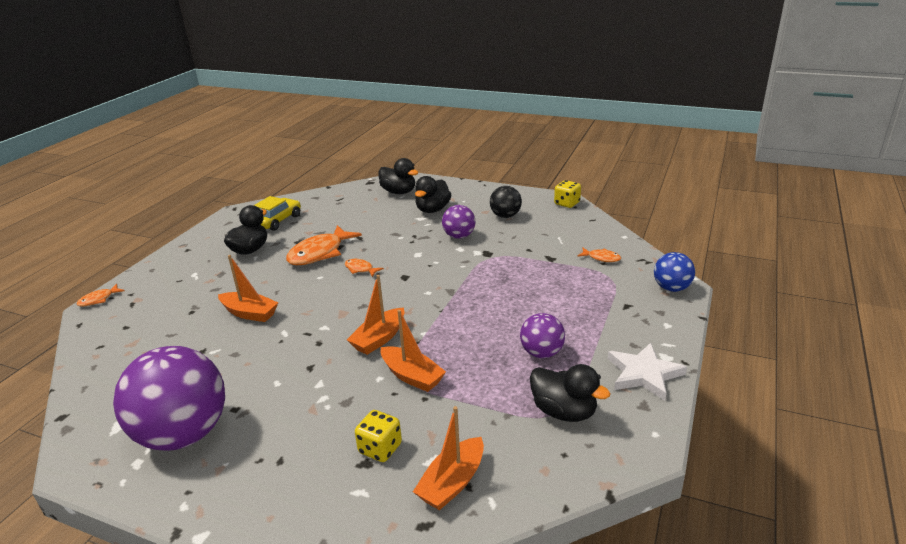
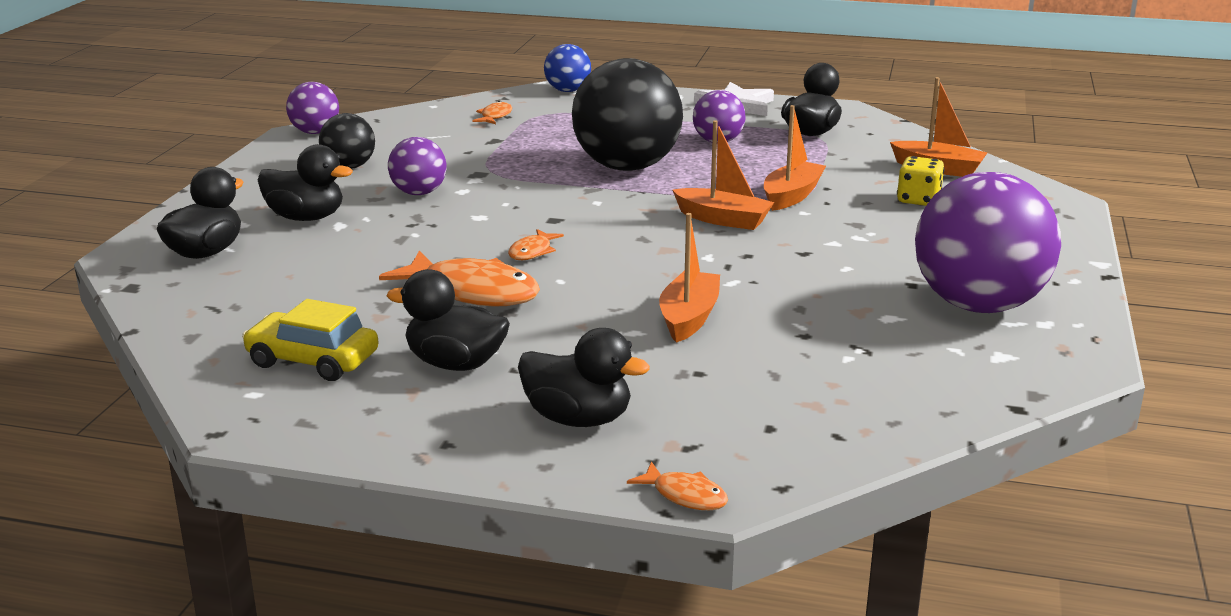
camera: 100 degrees left, 5 degrees down
yellow dice [554,180,581,208] -> purple ball [286,82,339,134]
none -> black duck [518,328,650,427]
none -> black ball [572,58,683,171]

